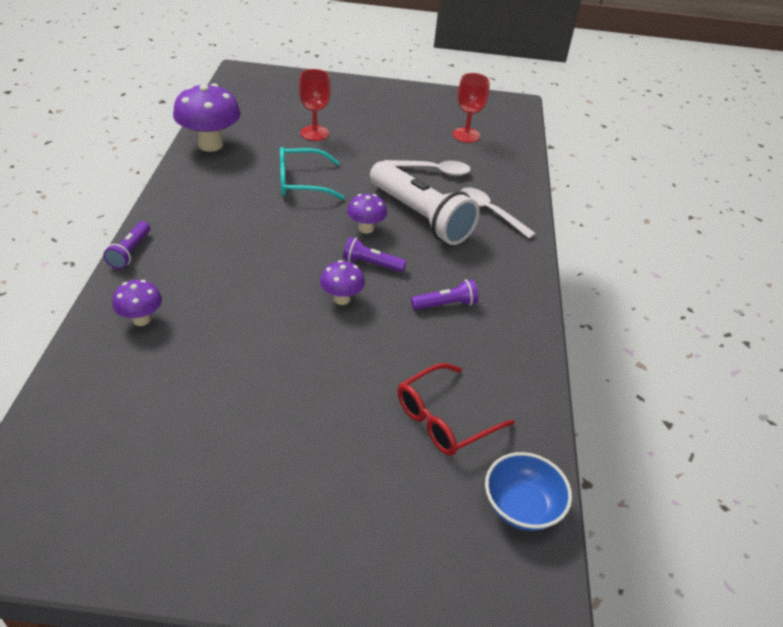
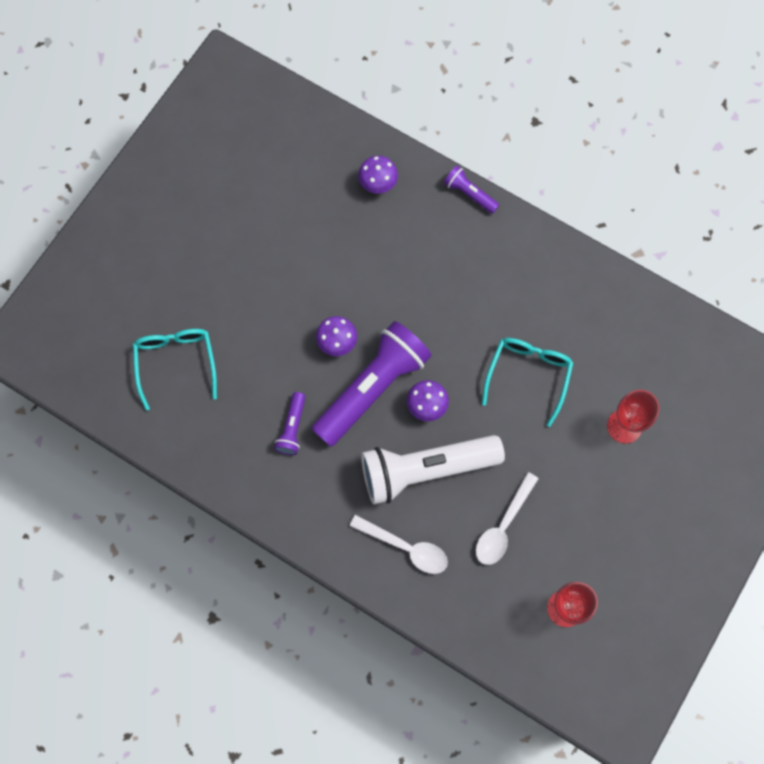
camera: 120 degrees right, 30 degrees up
purple mushroom [173,83,241,152] -> none
purple flashlight [343,237,407,272] -> purple flashlight [312,321,432,447], size x2.20
red glasses [398,363,515,456] -> turquoise glasses [133,329,217,411]
white spoon [460,187,536,238] -> white spoon turned 45 degrees clockwise [350,515,448,574]
blue bowl [485,452,572,531] -> none

